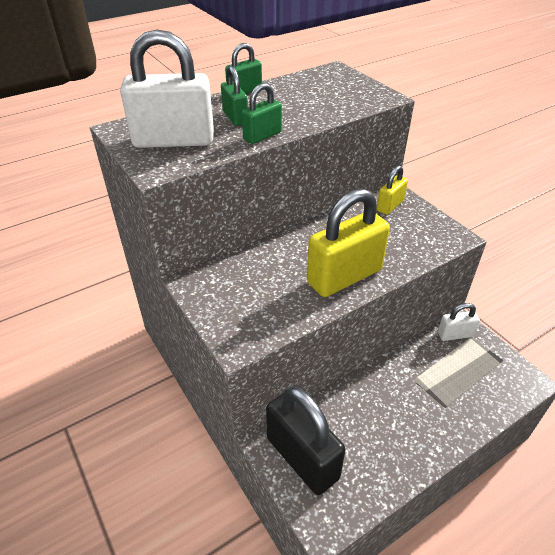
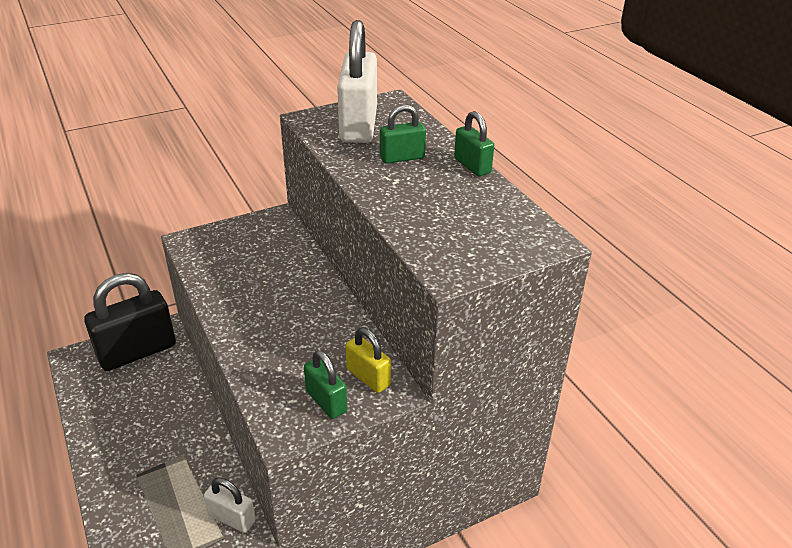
camera: 95 degrees right, 5 degrees down
green padlock [242,83,282,144] -> green padlock moved to [304,350,347,419]
yellow padlock [307,189,390,297] -> none
white padlock [438,303,480,341] -> white padlock turned 60 degrees counterclockwise [204,478,256,533]

